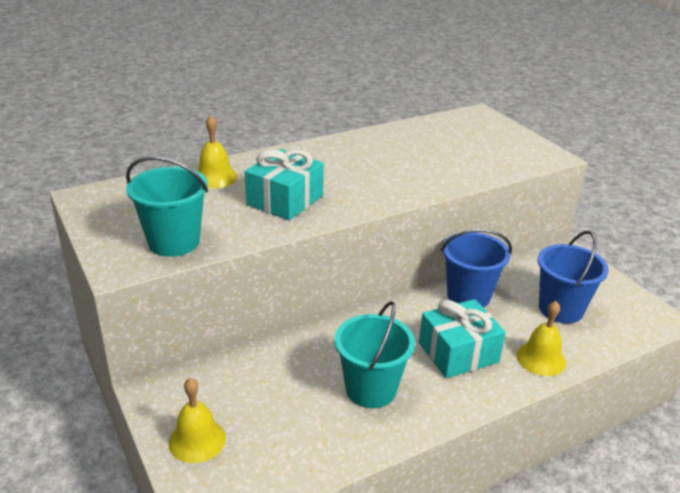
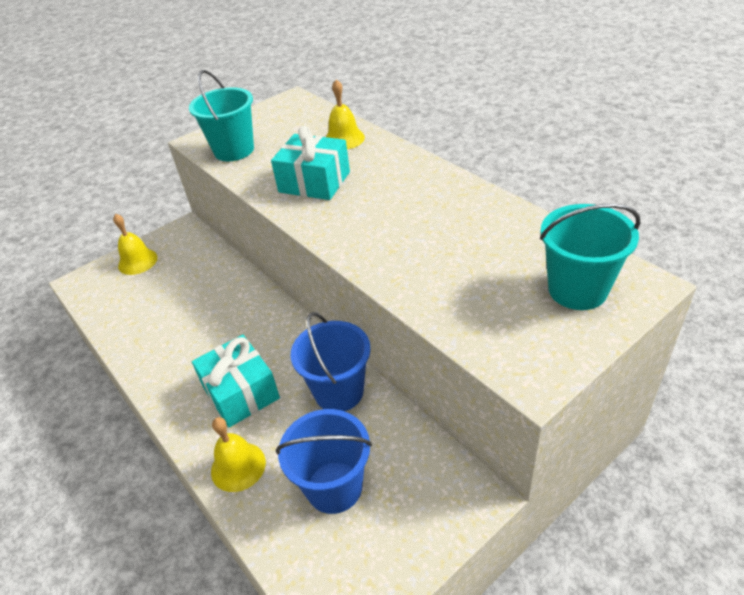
camera: 85 degrees right, 10 degrees up
turquoise bucket [335,301,415,408] -> turquoise bucket moved to [540,204,640,310]

